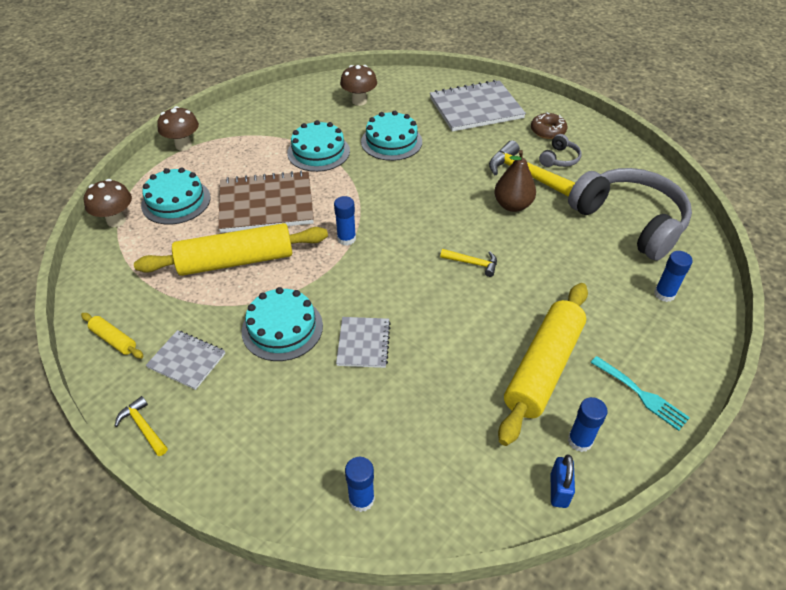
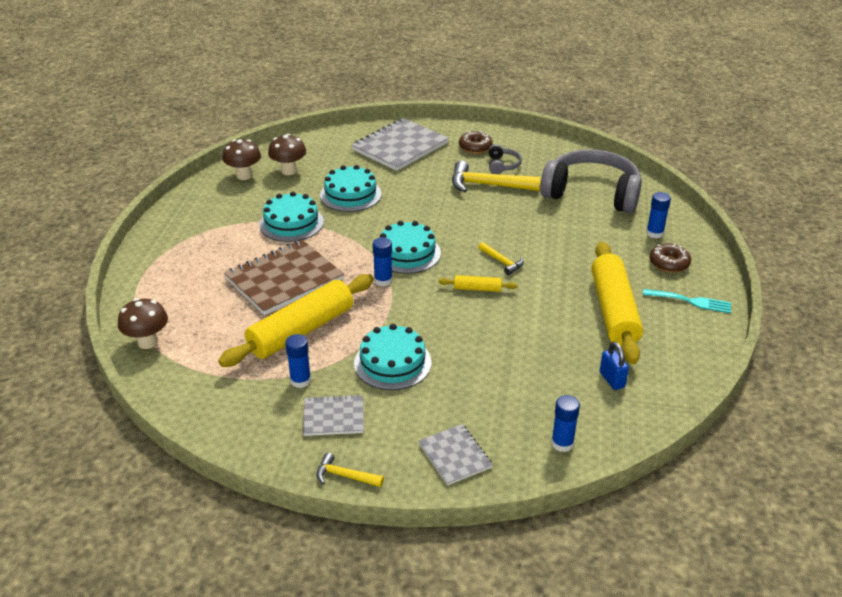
camera: 30 degrees left, 10 degrees down
yellow rolling pin [81,313,144,359] -> yellow rolling pin moved to [438,275,518,292]
turquoise cake [141,167,211,225] -> turquoise cake moved to [379,221,441,274]
brown mushroom [157,106,199,151] -> brown mushroom moved to [222,139,261,180]
grey notebook [336,317,391,368] -> grey notebook moved to [419,424,493,485]
yellow hammer [440,249,497,277] -> yellow hammer turned 60 degrees clockwise [478,242,524,275]
brown pear [494,150,536,212] -> none
blue padlock [551,454,575,508] -> blue padlock moved to [600,342,629,390]
blue glue stick [568,397,608,452] -> blue glue stick moved to [285,334,311,388]
none -> brown donut [650,244,691,273]

